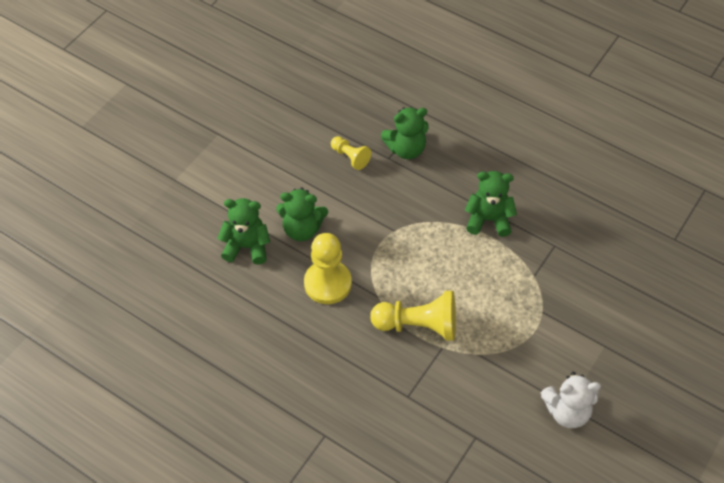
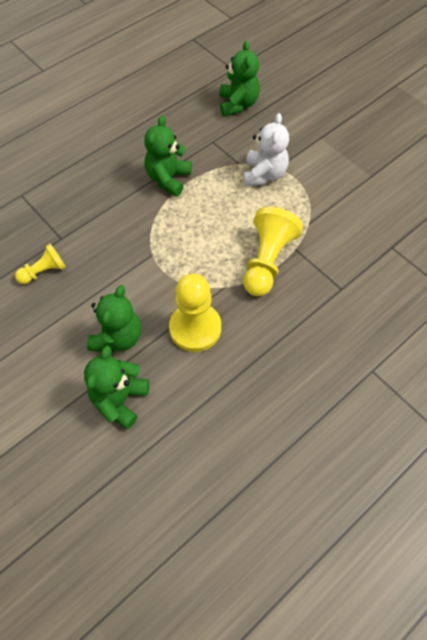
camera: 75 degrees left, 5 degrees up
green teddy bear [381,107,429,159] -> green teddy bear moved to [219,41,260,116]
white teddy bear [541,372,601,428] -> white teddy bear moved to [243,113,289,186]

